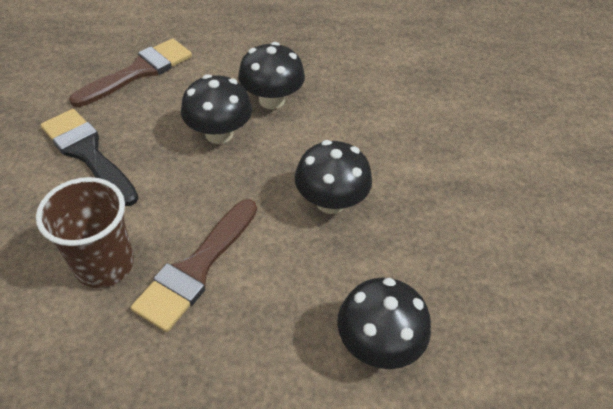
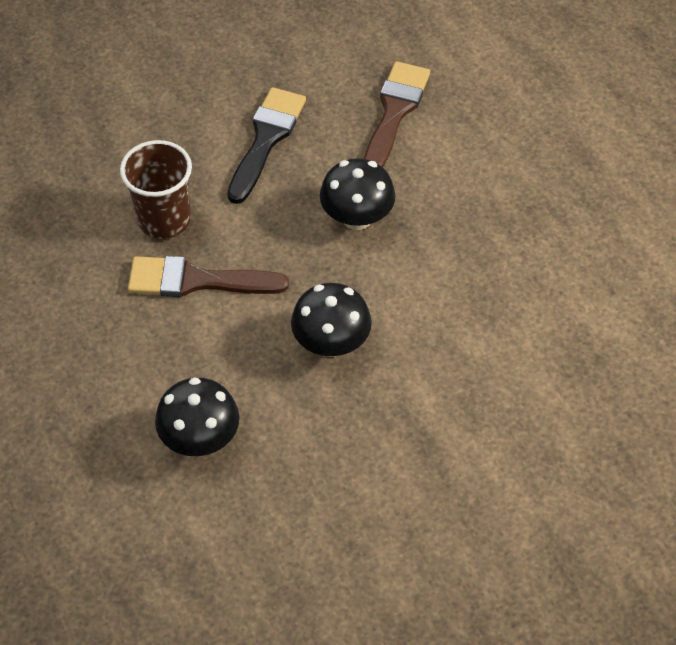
camera: 65 degrees right, 5 degrees up
brown brush [69,38,192,107] -> brown brush turned 90 degrees counterclockwise [364,61,430,167]
black mushroom [238,42,305,109] -> none

